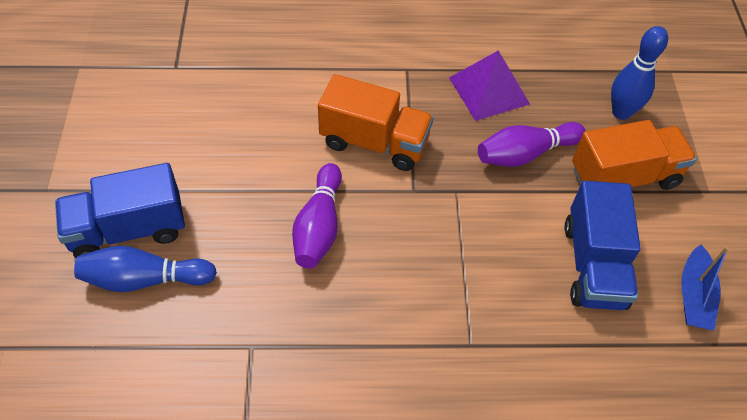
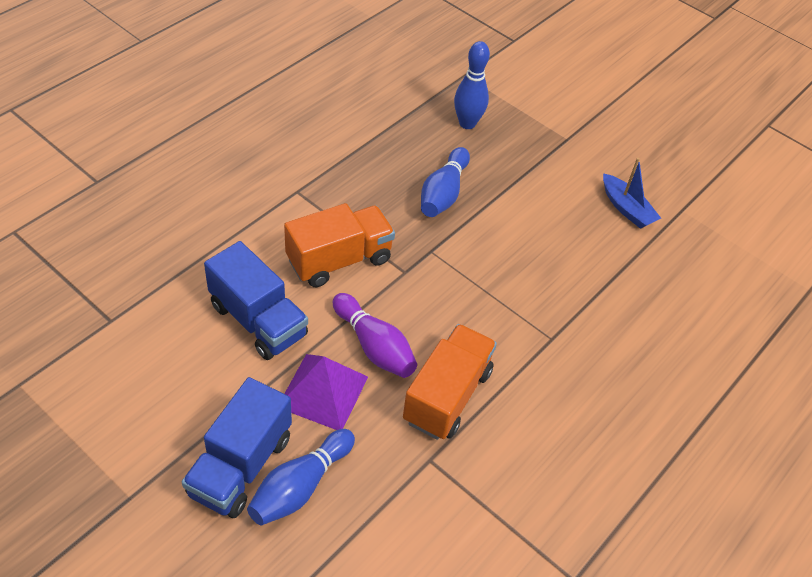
camera: 50 degrees left, 5 degrees down
purple pyramid [449,50,530,121] -> purple pyramid moved to [285,354,368,430]
purple bowling pin [478,122,585,167] -> blue bowling pin [421,147,470,217]
blue truck [564,181,641,310] -> blue truck moved to [204,241,308,360]
orange truck [572,120,697,190] -> orange truck moved to [403,324,497,440]

